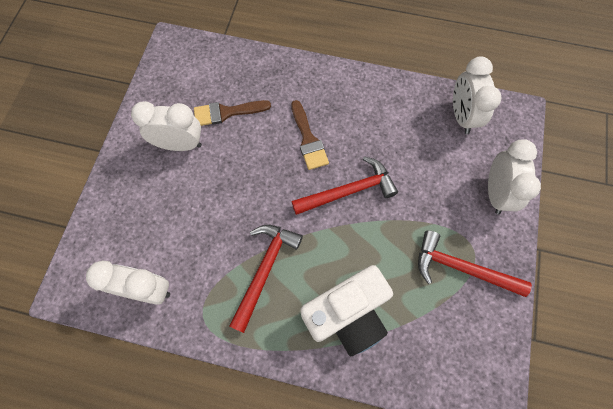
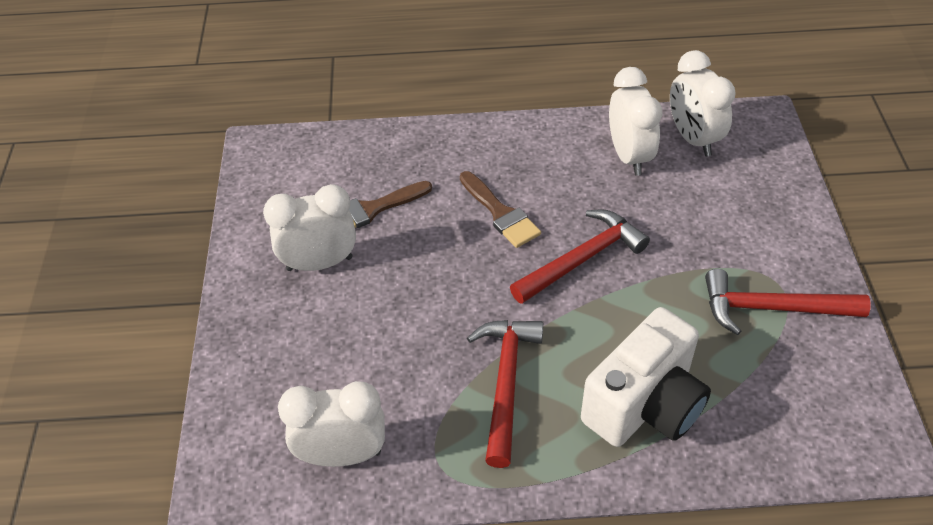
camera: 15 degrees left, 20 degrees down
white clock [488,139,541,214] -> white clock moved to [609,67,662,176]

